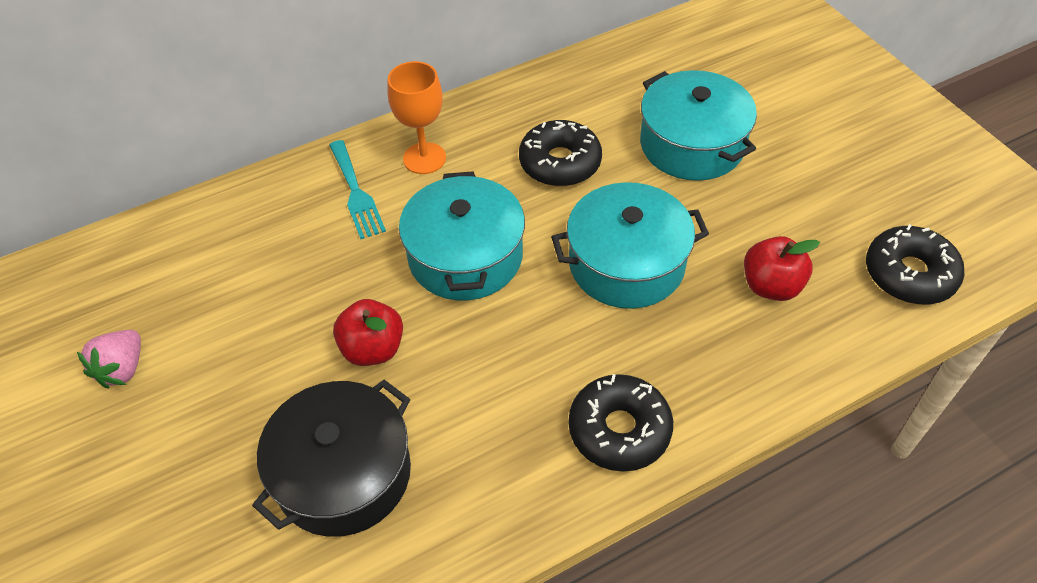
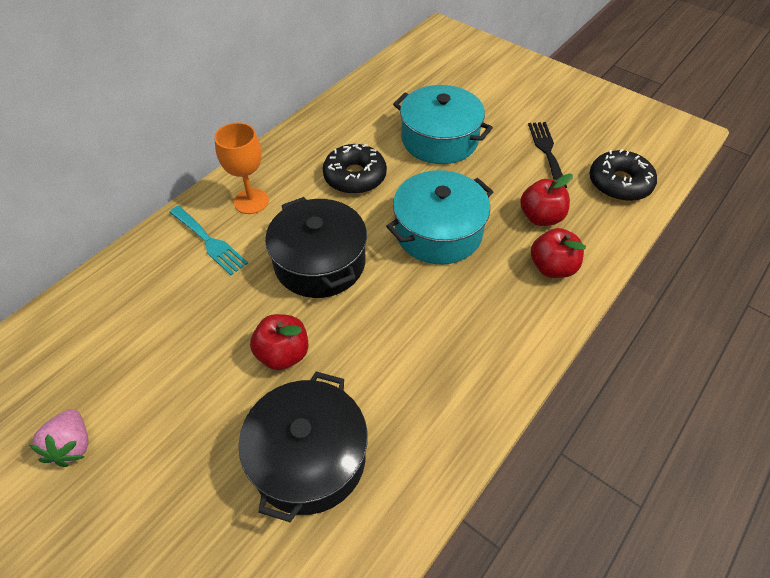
camera: 25 degrees left, 0 degrees up
turquoise pot [399,171,525,300] -> black pot [265,197,367,298]
black donut [569,374,673,472] -> none
none -> black fork [528,122,567,188]
none -> red apple [531,228,586,278]

